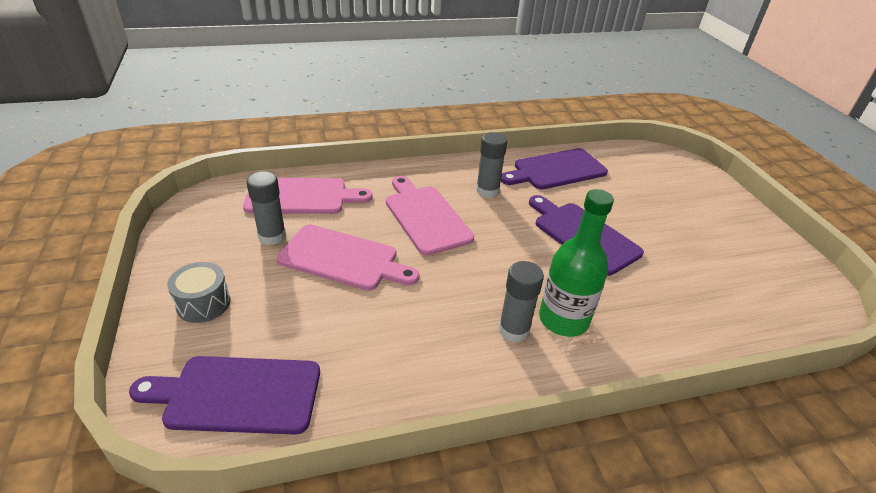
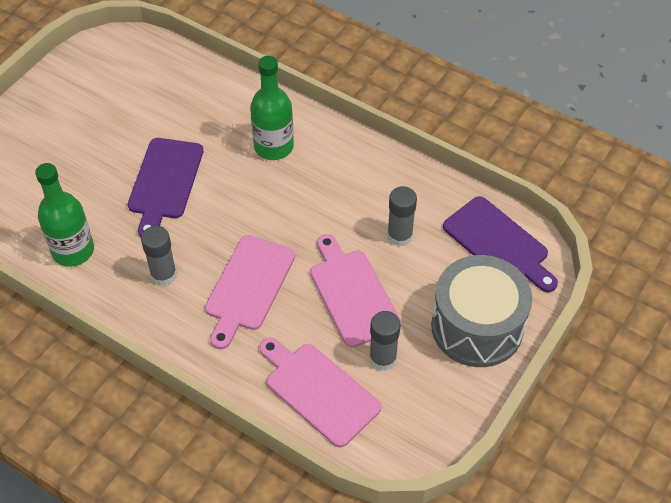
camera: 130 degrees left, 15 degrees up
grey drum [167,262,230,323] -> grey drum [431,255,532,367], size x2.07
grey glue stick [498,261,544,342] -> grey glue stick moved to [387,186,417,246]
purple cutting board [501,148,608,190] -> green bottle [35,163,94,267]

